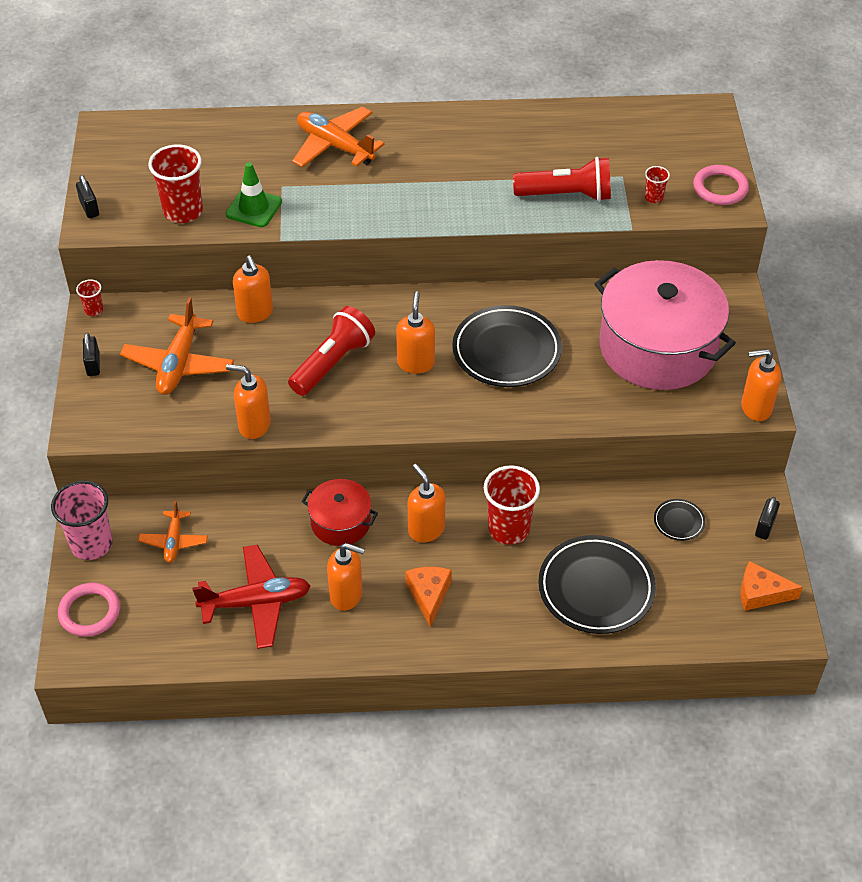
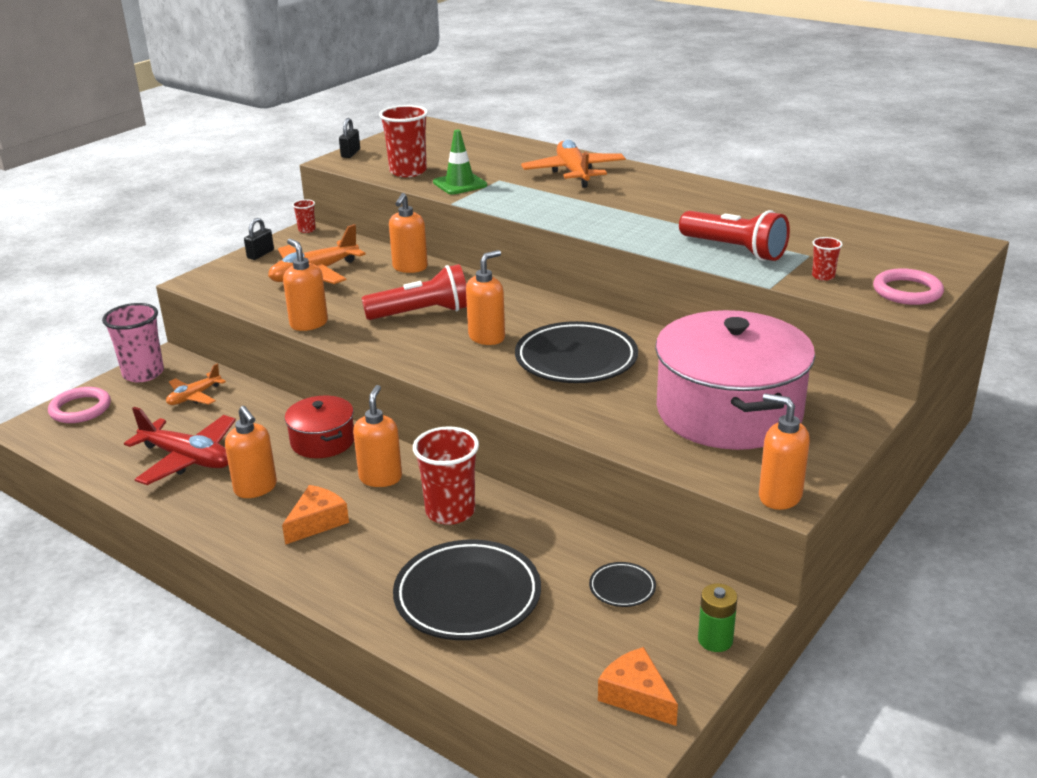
camera: 40 degrees right, 20 degrees down
black padlock [755,497,780,540] -> green battery [698,583,738,652]

